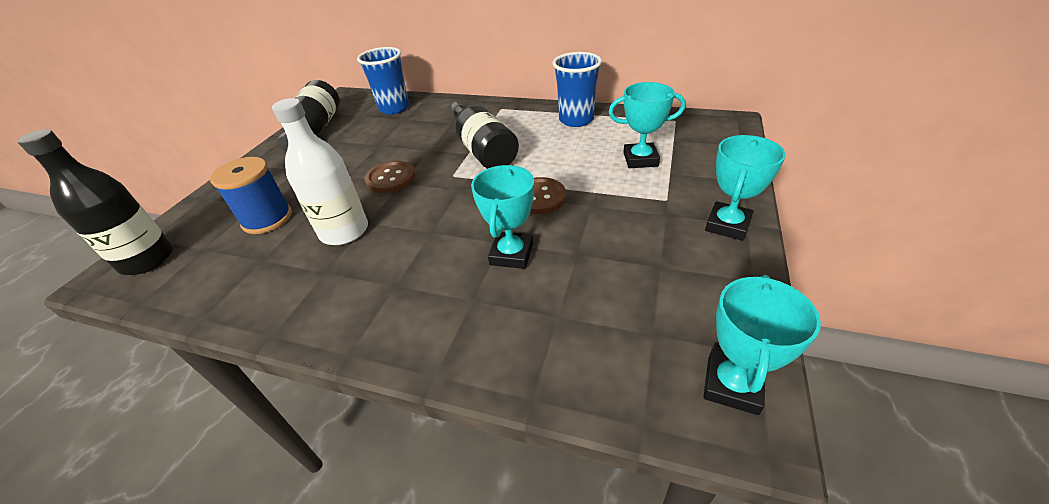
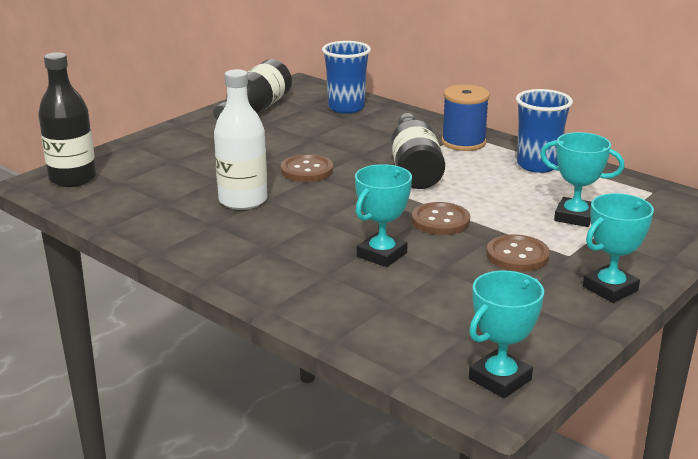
camera: 20 degrees right, 15 degrees down
blue spool [210,157,292,234] -> blue spool moved to [441,85,490,151]
none -> brown button [486,235,550,271]

